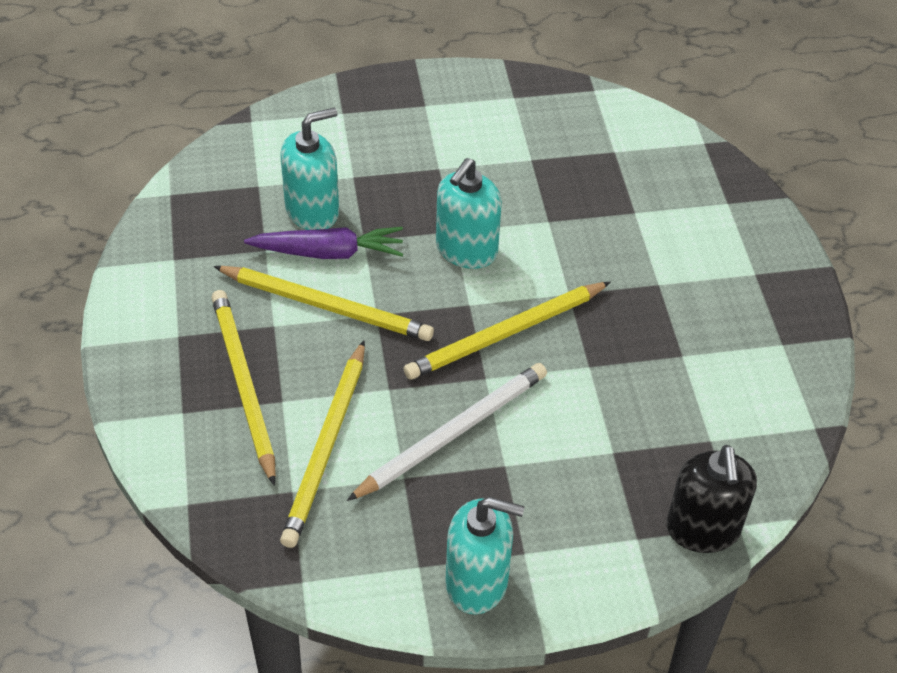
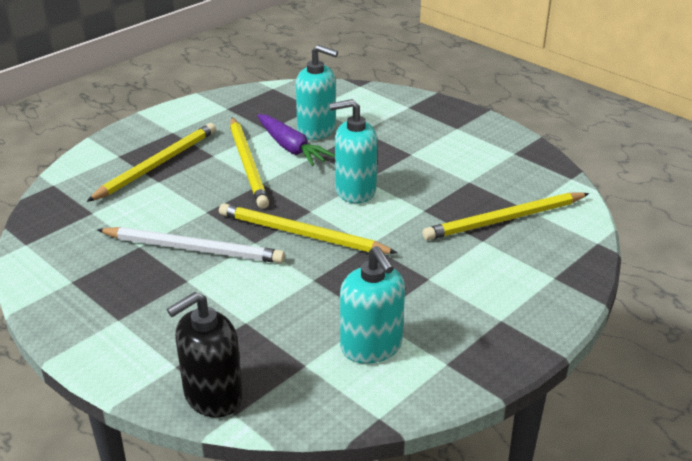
camera: 55 degrees right, 15 degrees down
yellow pencil [280,340,365,548] -> yellow pencil moved to [422,193,589,240]
turquoise soap dispenser [445,497,525,614] -> turquoise soap dispenser moved to [340,246,405,364]

